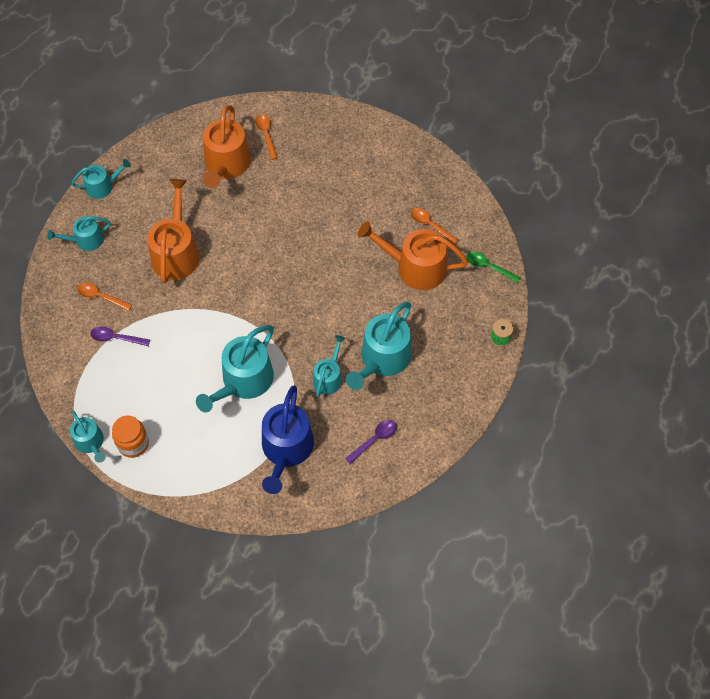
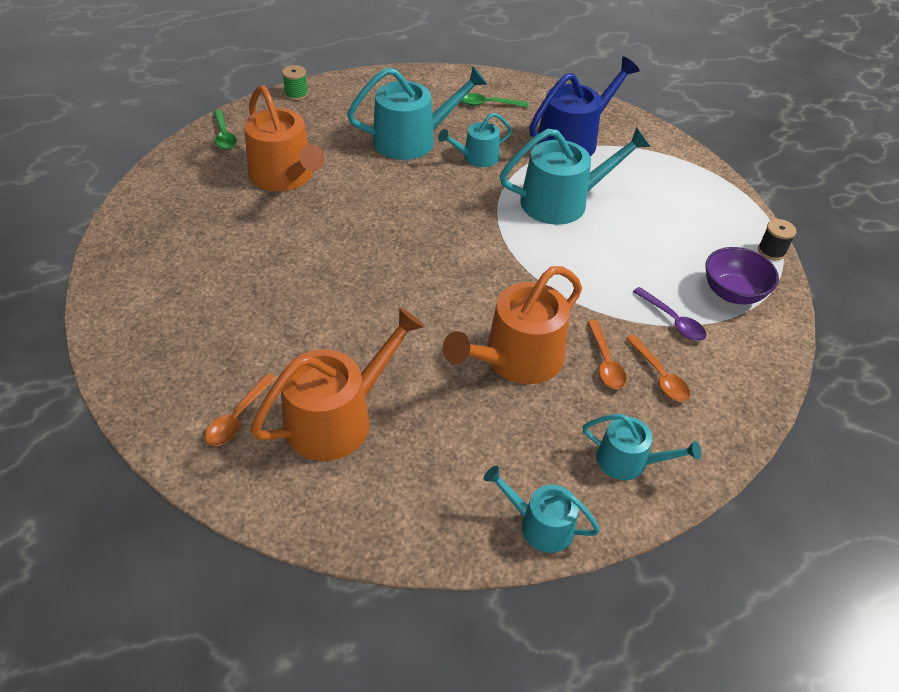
camera: 140 degrees left, 15 degrees down
turquoise watering can [70,410,106,463] -> black spool [758,219,796,260]
orange jar [112,416,149,458] -> none
purple spoon [345,420,397,464] -> green spoon [461,93,528,107]
orange spoon [411,208,459,245] -> orange spoon moved to [587,320,627,389]
none -> purple bowl [706,247,779,304]

